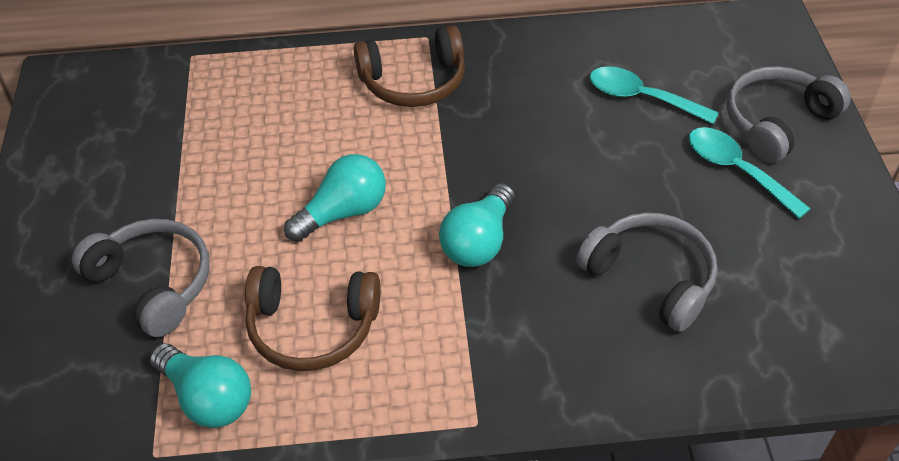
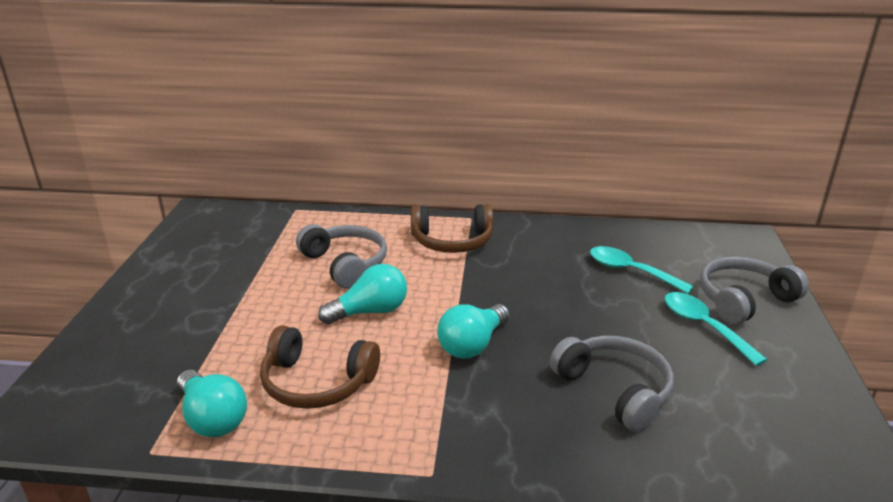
camera: 10 degrees right, 20 degrees down
grey headphones [72,219,210,337] -> grey headphones moved to [296,224,387,289]

